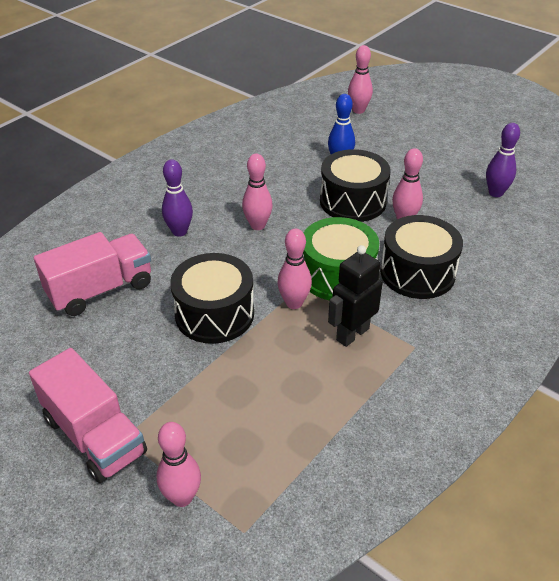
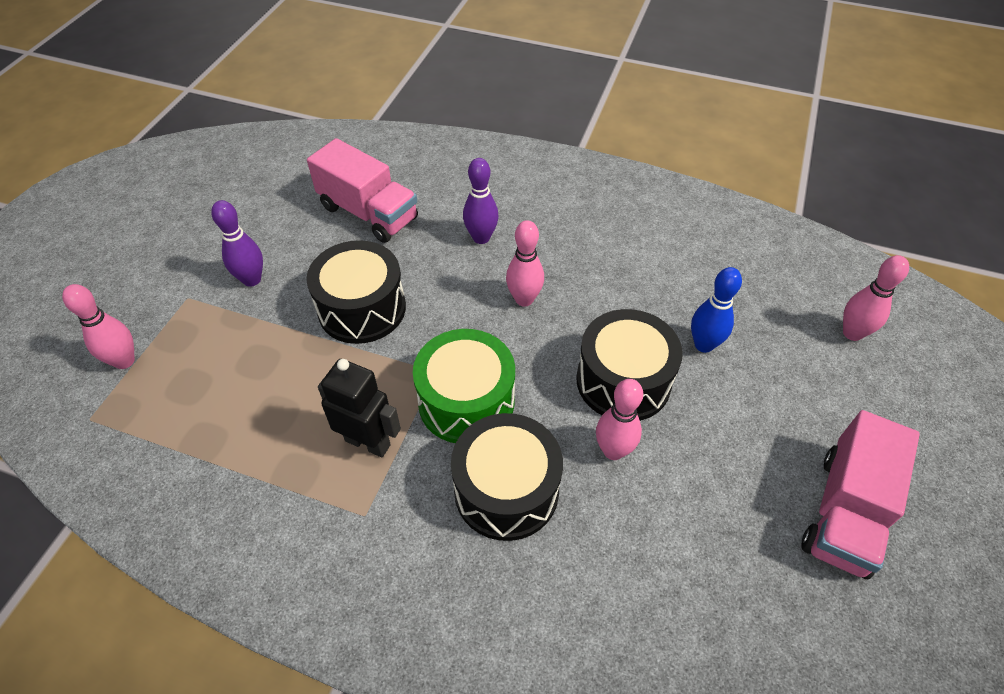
camera: 70 degrees right, 10 degrees up
pink truck [29,348,147,483] -> pink truck moved to [802,410,920,579]
pink bowling pin [277,228,312,309] -> none
purple bowling pin [486,123,520,197] -> purple bowling pin moved to [211,200,263,287]

